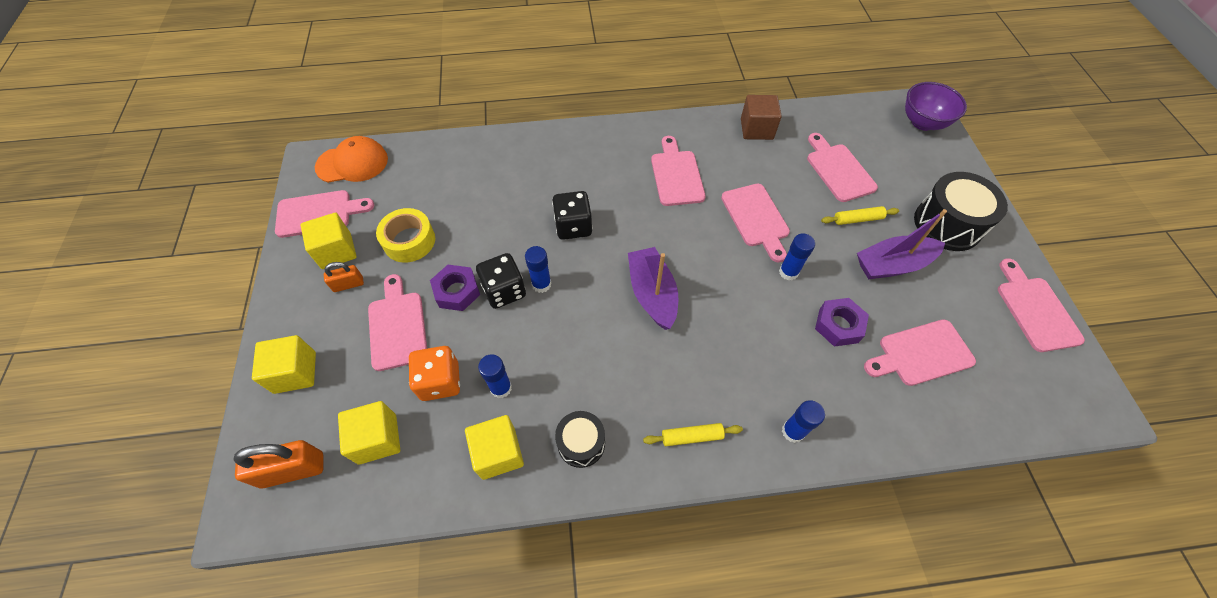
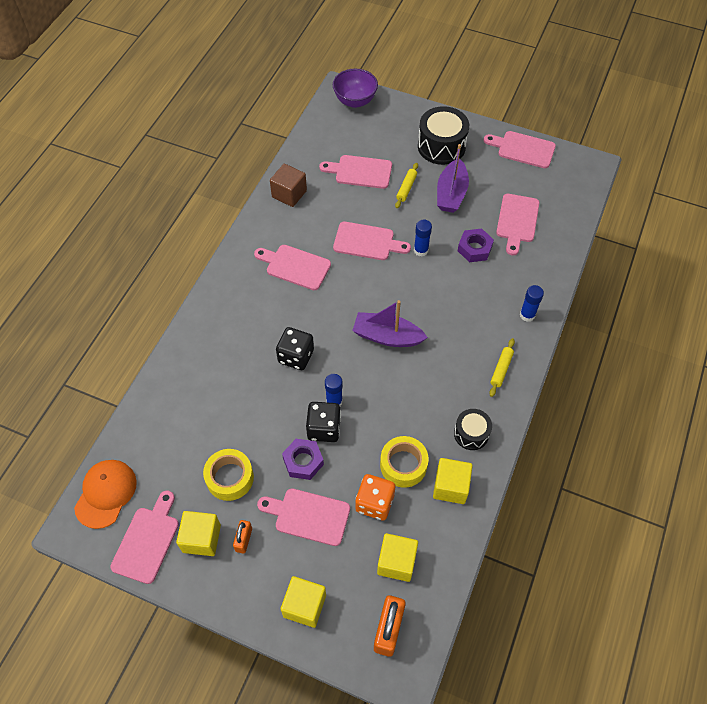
camera: 60 degrees left, 0 degrees up
blue glue stick [478,354,512,398] -> yellow tape [380,436,429,488]

